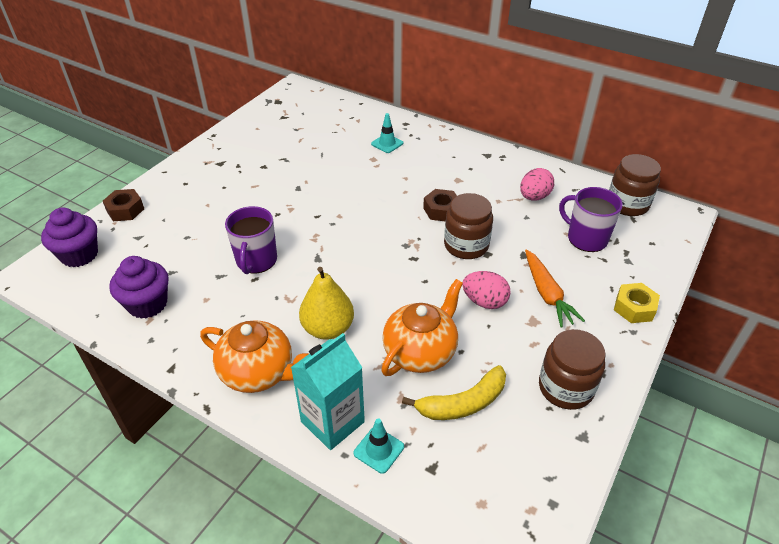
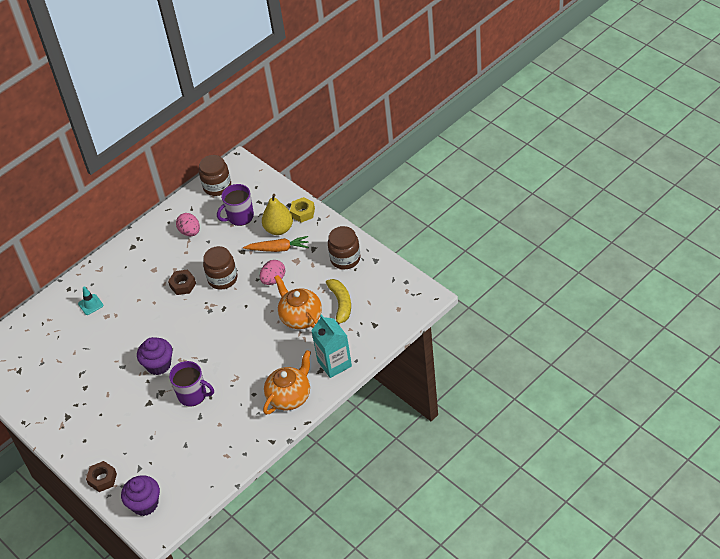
camera: 70 degrees left, 5 degrees up
purple cupcake [109,256,169,319] -> purple cupcake moved to [137,337,173,375]
yellow pear [299,267,354,340] -> yellow pear moved to [262,194,293,235]
turquoise traffic cone [354,418,404,474] -> none

